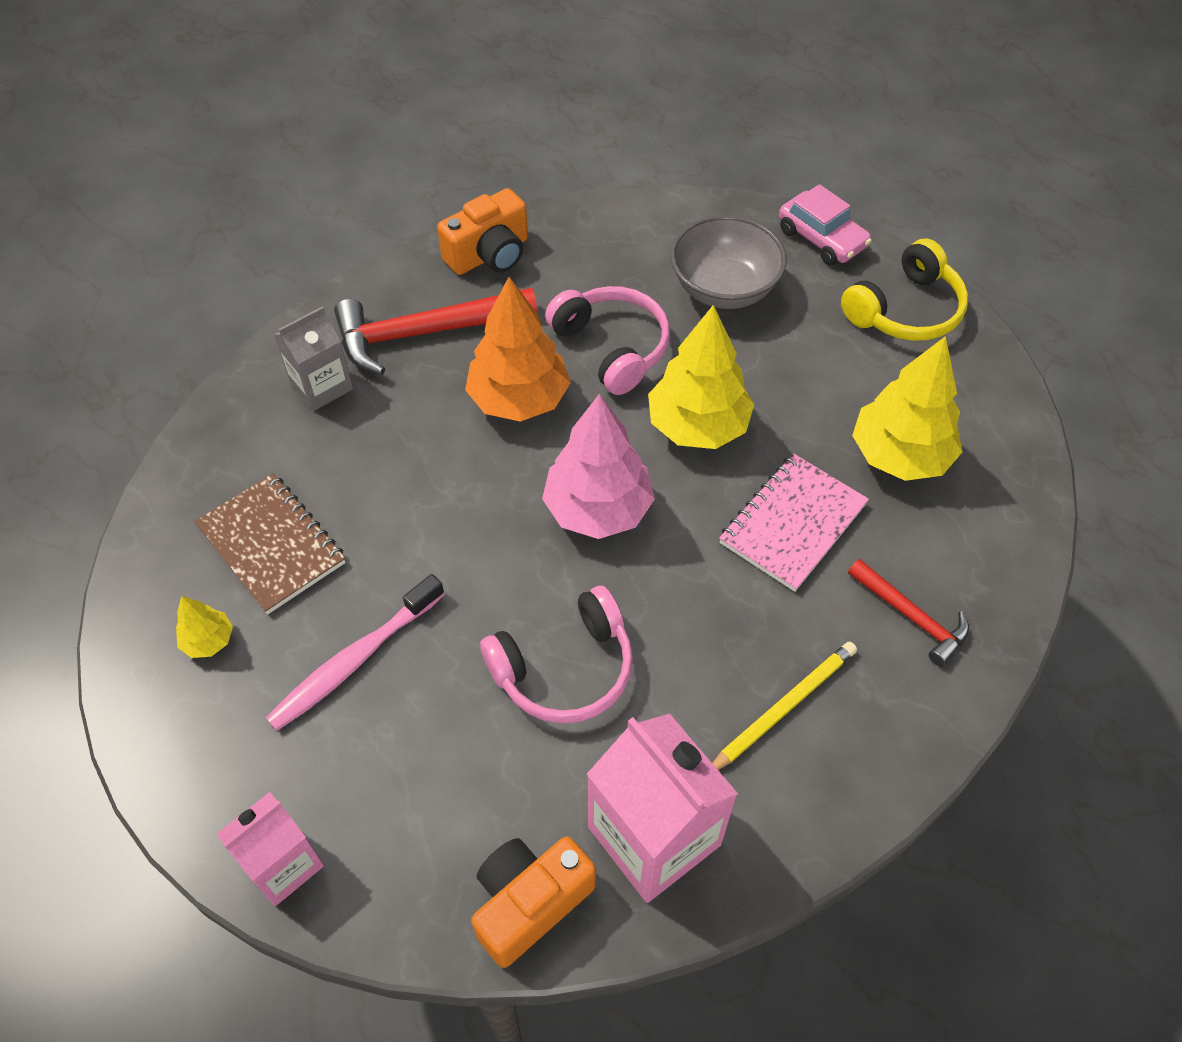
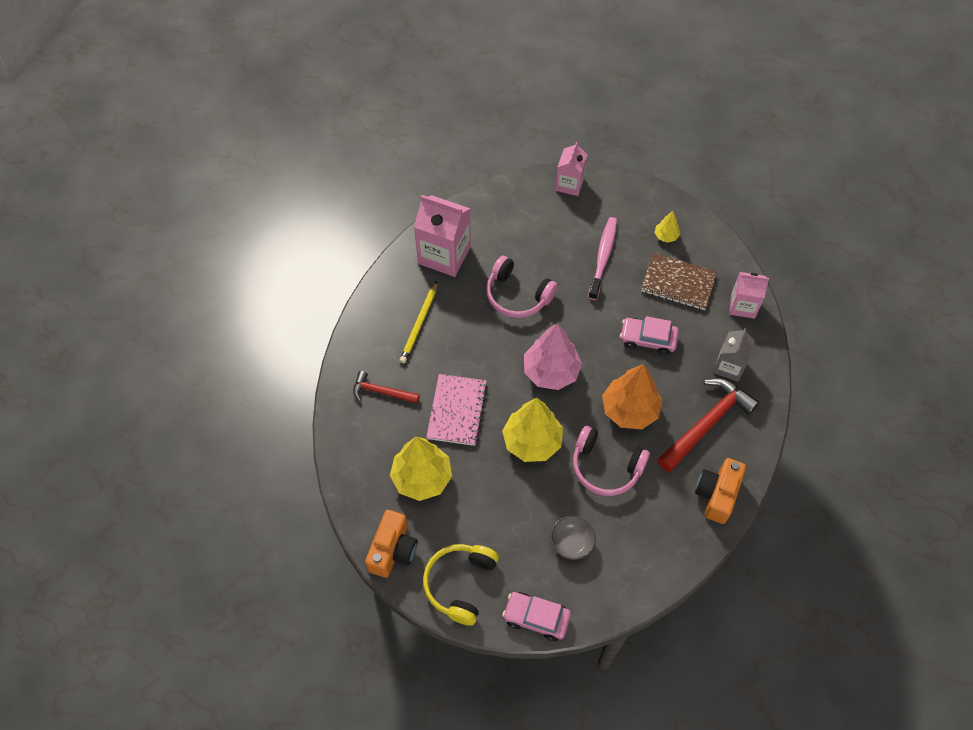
camera: 150 degrees right, 5 degrees up
orange camera [471,836,596,968] -> orange camera moved to [365,510,418,578]
pink headphones [480,586,633,724] -> pink headphones turned 90 degrees counterclockwise [486,256,558,318]
grey bowl [670,215,787,309] -> grey bowl [550,516,596,560], size x0.61
none -> pink car [620,316,679,355]
none -> pink carton [729,272,769,319]

